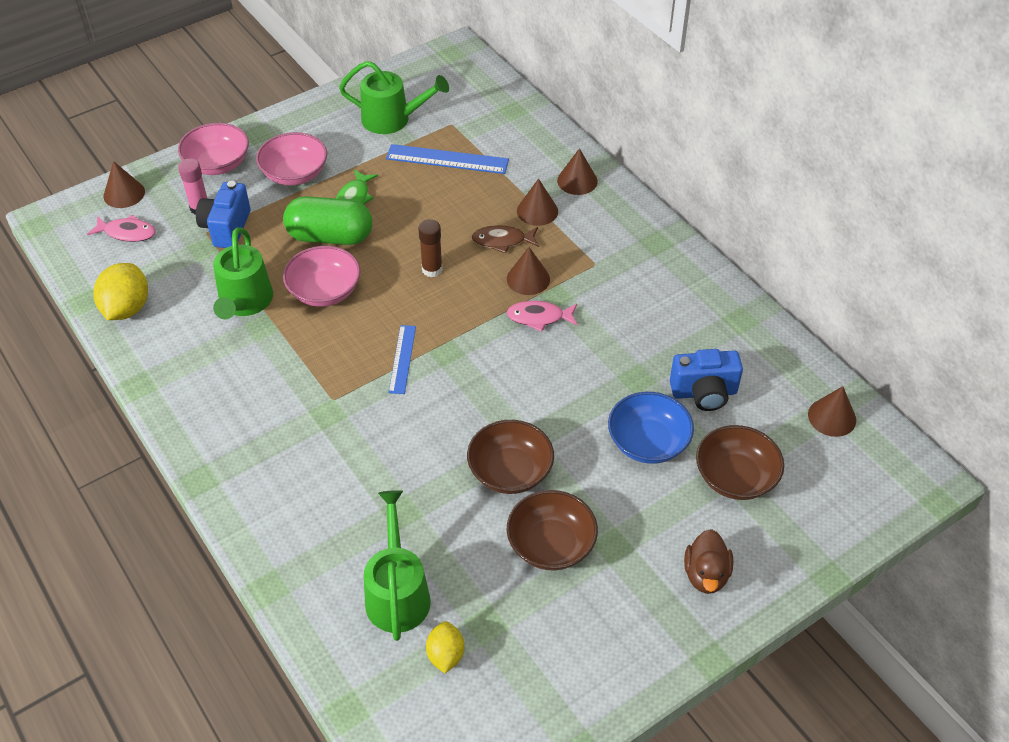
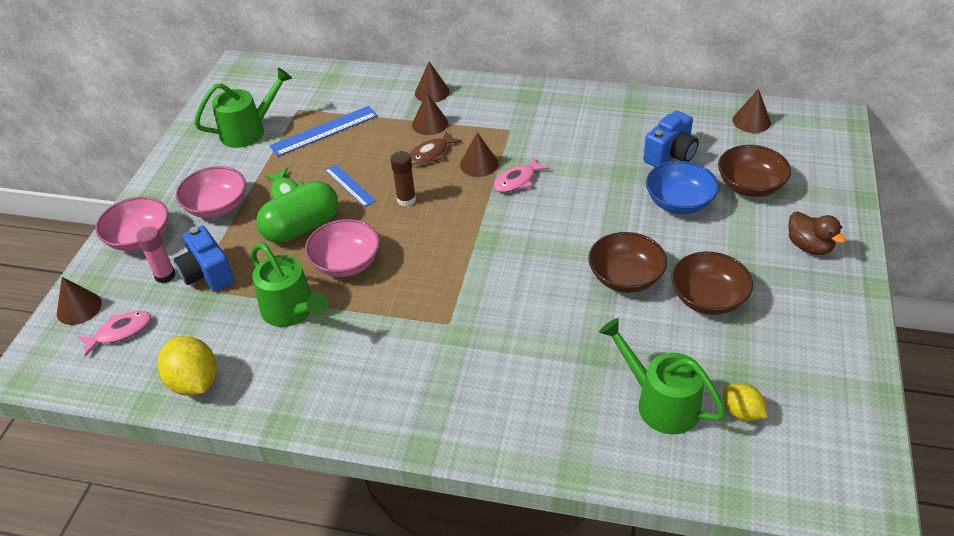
camera: 40 degrees left, 5 degrees down
blue ruler [388,325,416,394] -> blue ruler moved to [325,164,376,207]

